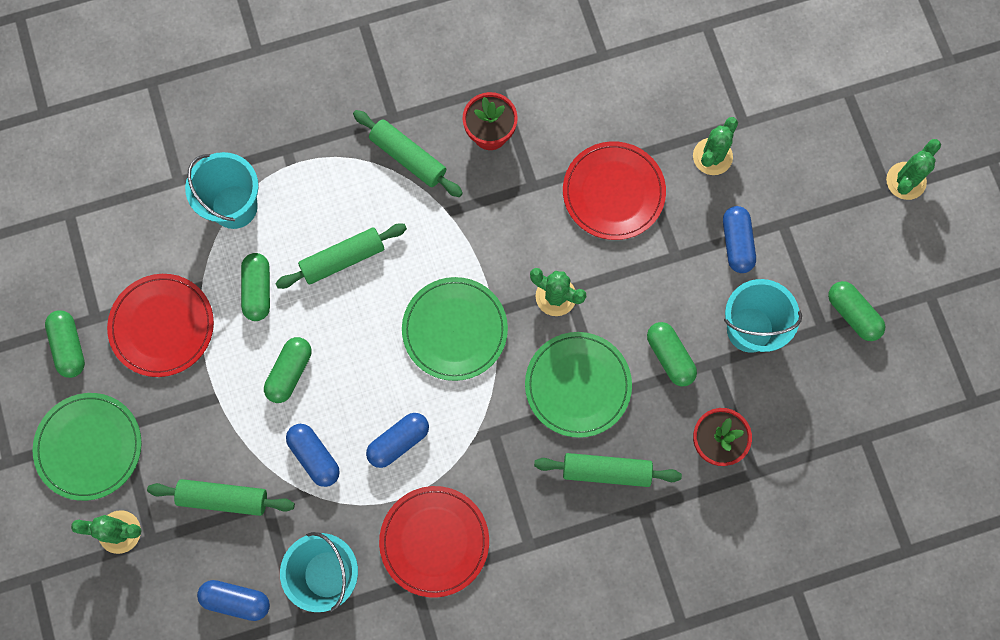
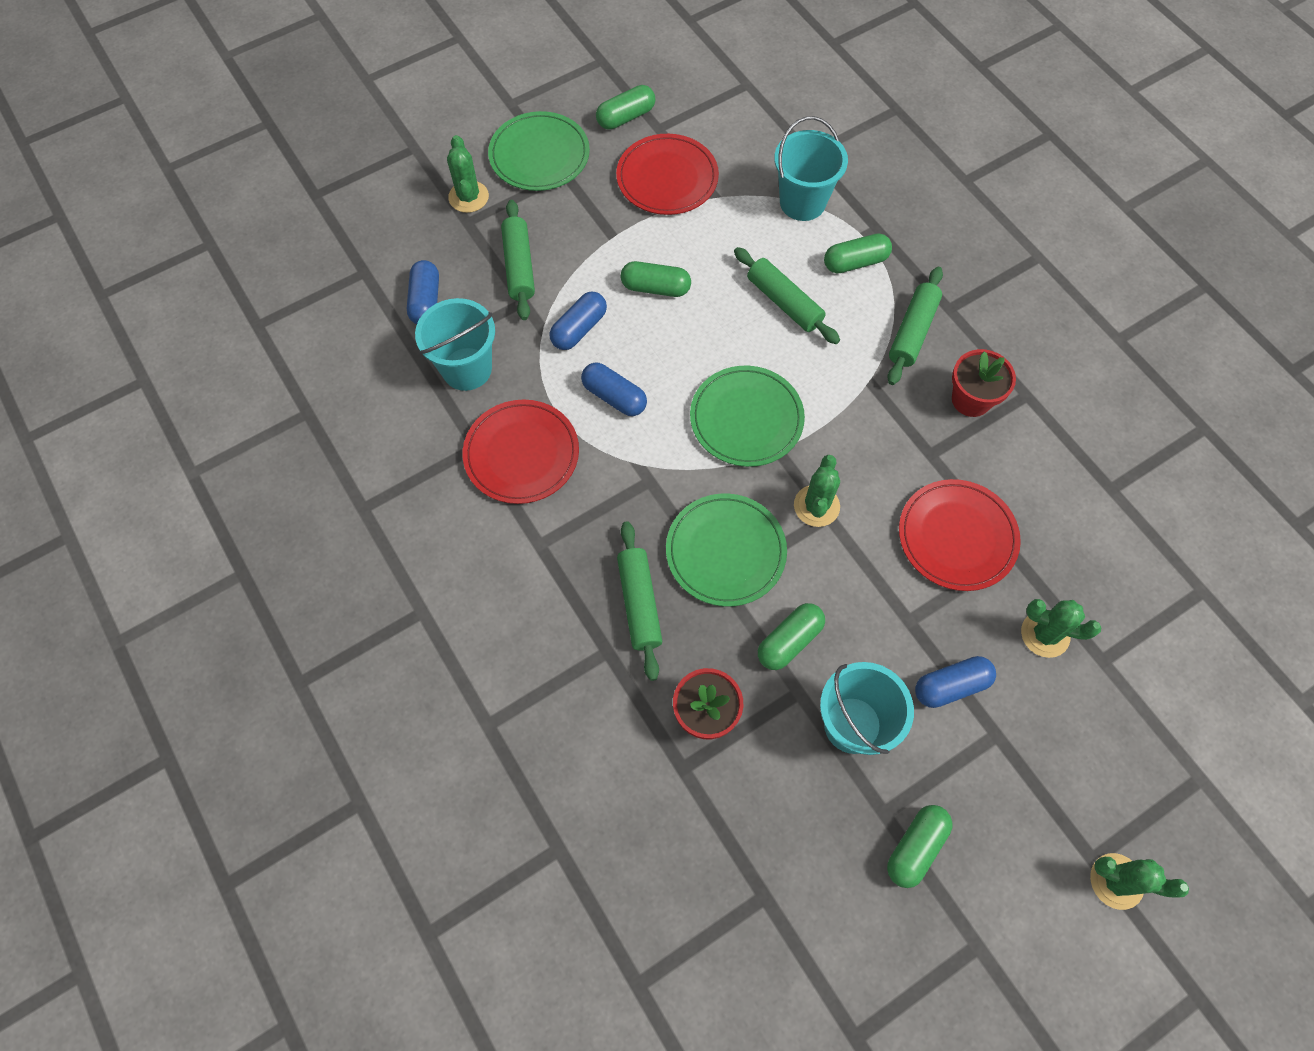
camera: 75 degrees right, 10 degrees down
green capsule [241,253,270,321] -> green capsule moved to [824,233,892,273]

